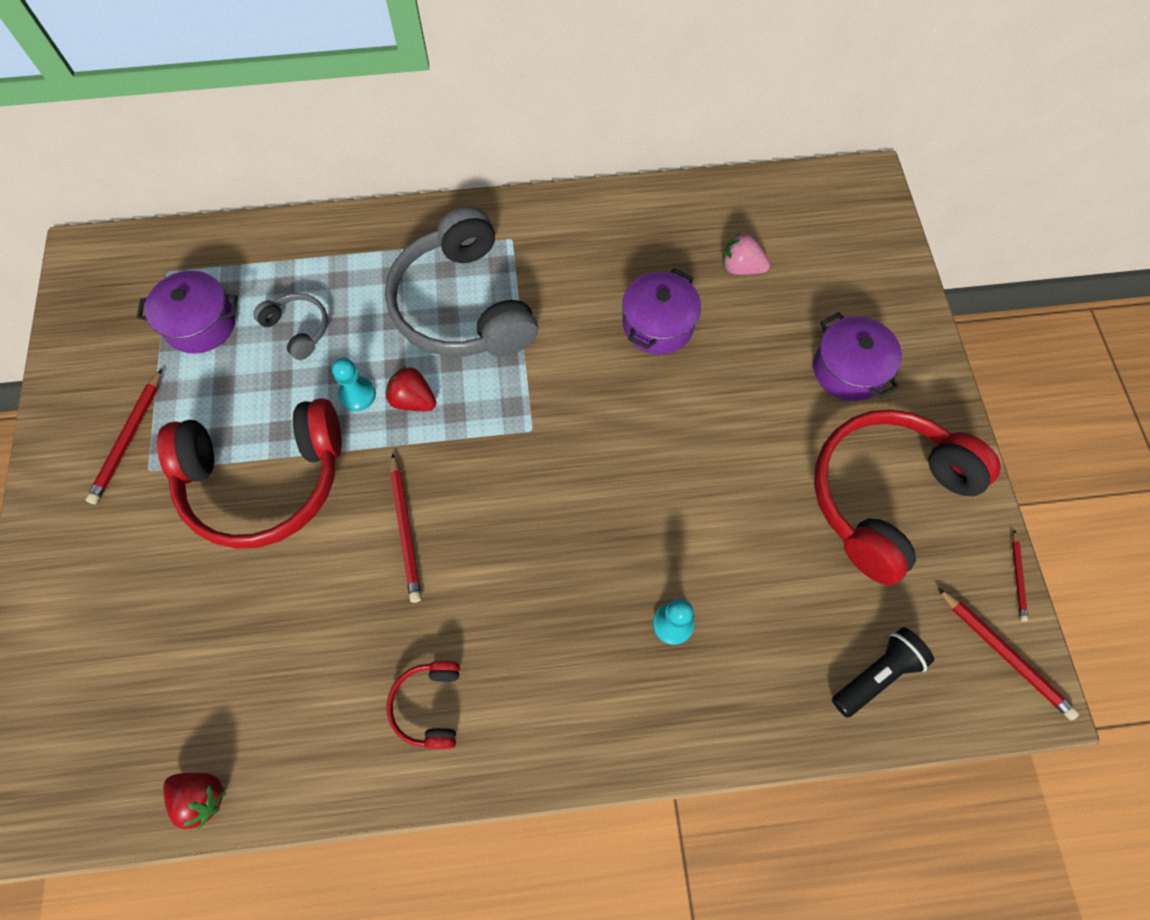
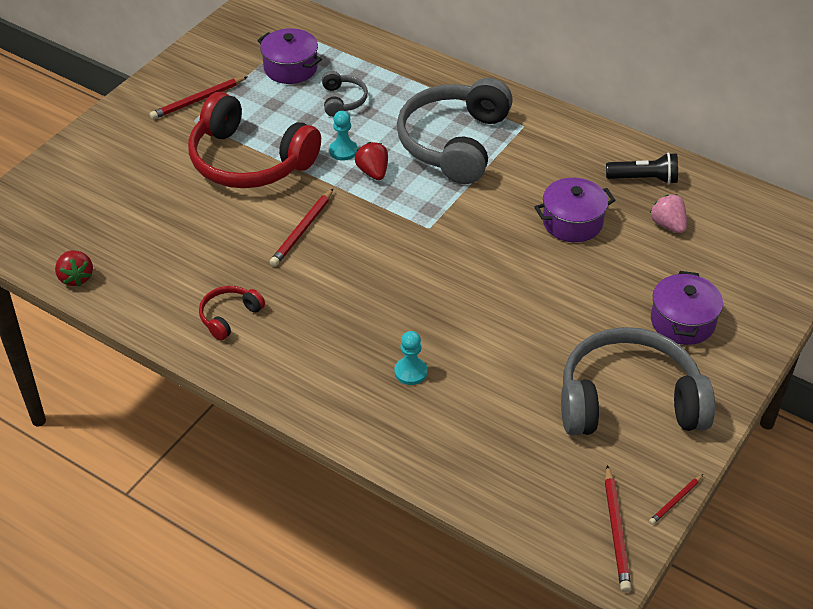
camera: 40 degrees right, 20 degrees down
red headphones [814,409,1001,585] -> grey headphones [561,327,715,435]
black flashlight [832,627,934,718] -> black flashlight moved to [606,152,678,184]

